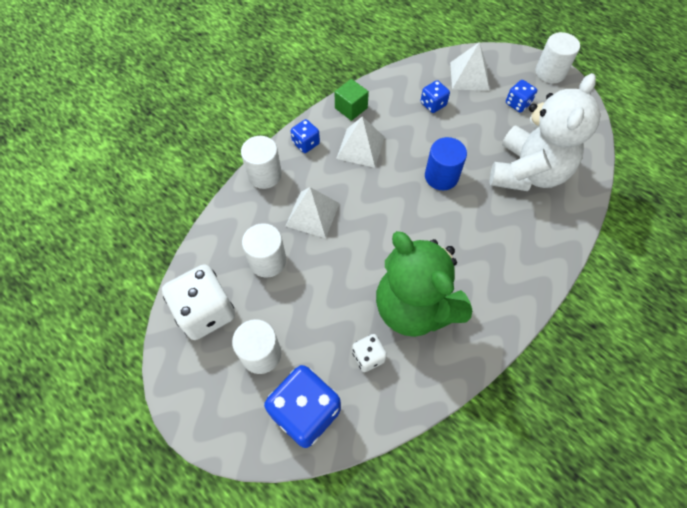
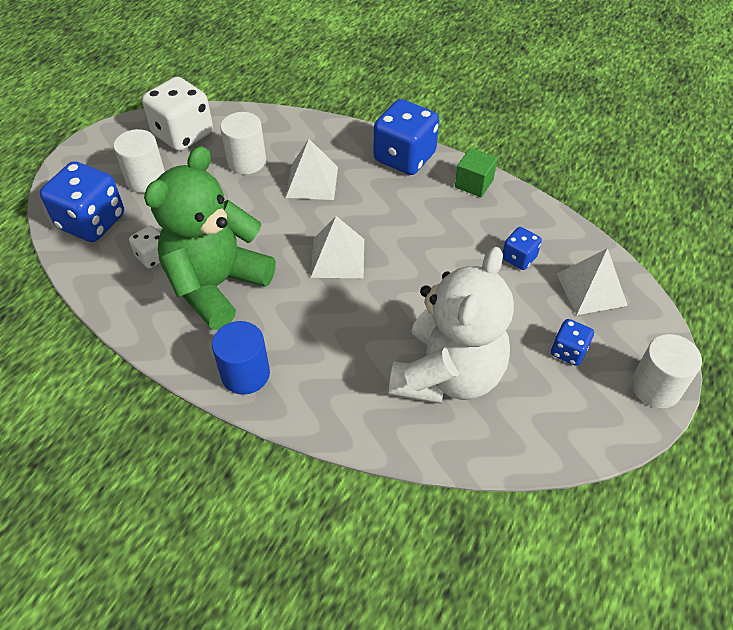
camera: 75 degrees right, 10 degrees down
white cylinder [241,136,282,189] -> none
blue dice [291,119,320,153] -> blue dice [373,99,439,175], size x1.95
white pyramid [336,117,385,168] -> white pyramid moved to [311,216,364,278]
blue cylinder [425,137,467,190] -> blue cylinder moved to [212,321,270,395]
white teddy bear [490,73,600,191] -> white teddy bear turned 75 degrees counterclockwise [389,247,514,404]

